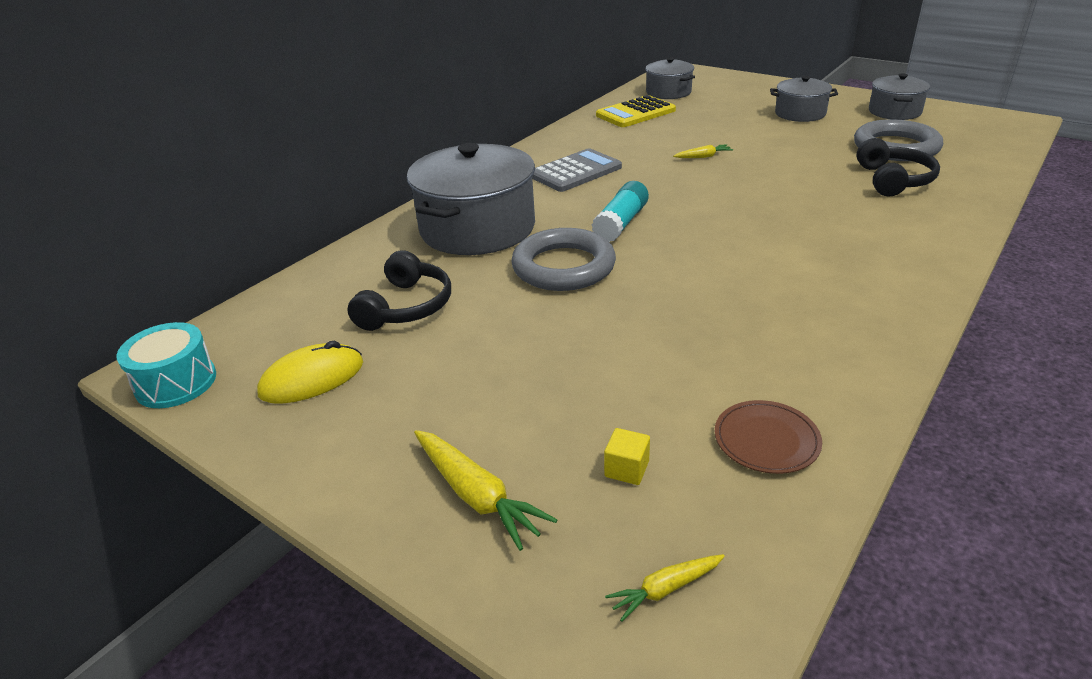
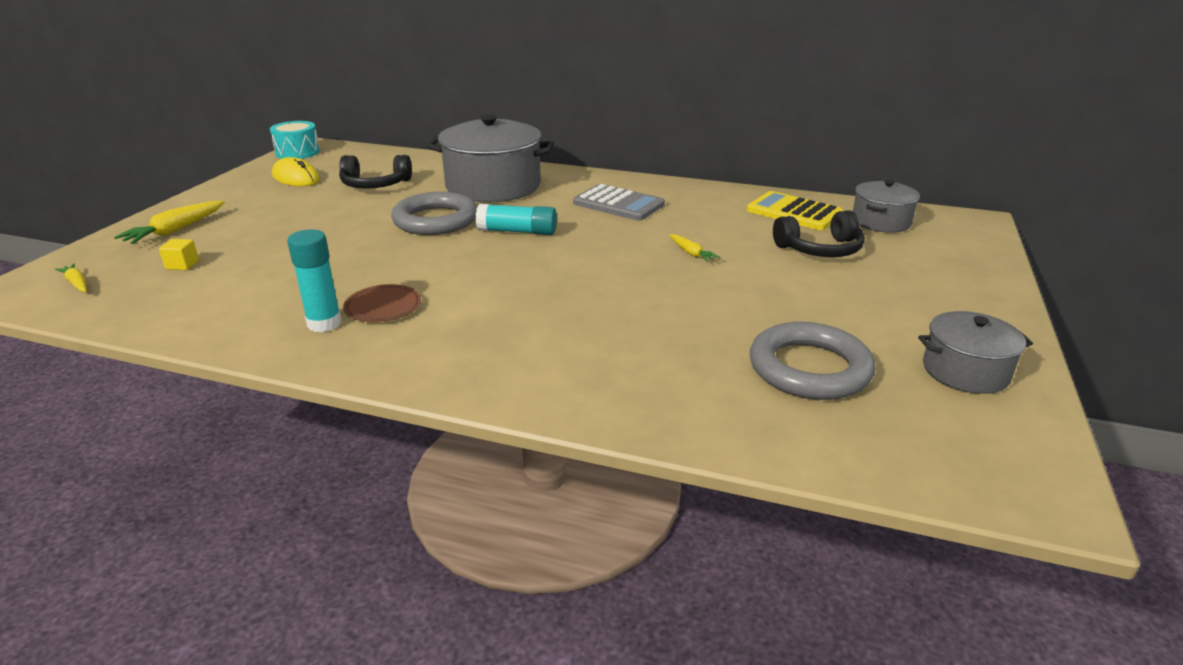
camera: 70 degrees right, 5 degrees down
brown plate [715,400,822,474] -> brown plate moved to [343,284,421,322]
grey pot [770,76,838,122] -> none
black headphones [856,138,940,197] -> black headphones moved to [773,210,865,257]
none -> turquoise glue stick [287,229,342,332]

